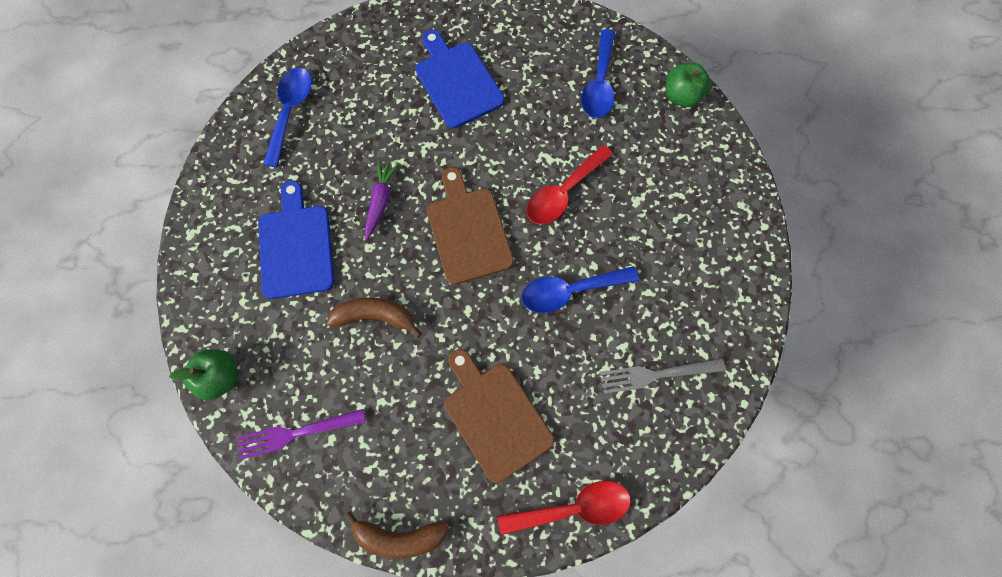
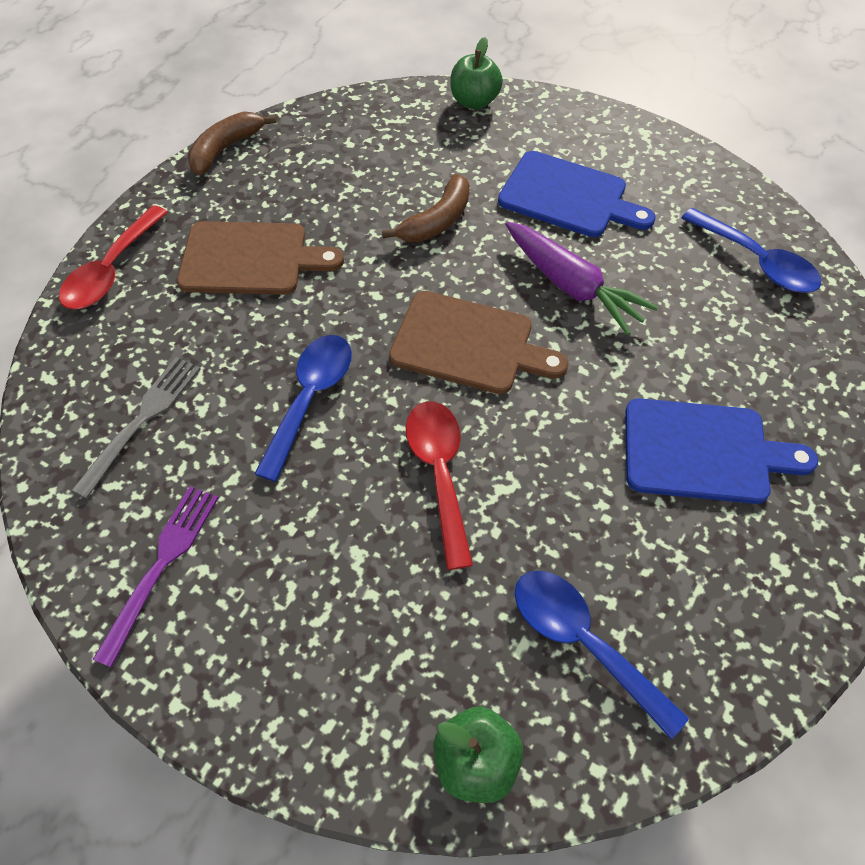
camera: 125 degrees right, 15 degrees down
purple fork [237,409,366,460] -> purple fork moved to [92,486,219,667]
purple carrot [365,159,400,240] -> purple carrot [505,222,658,335], size x1.52

